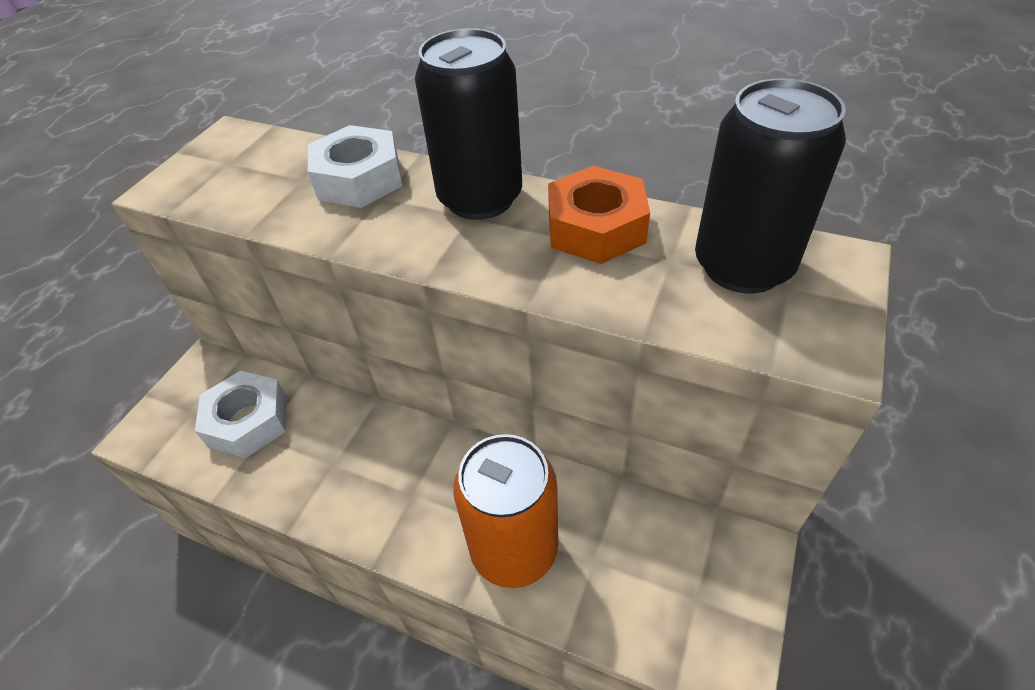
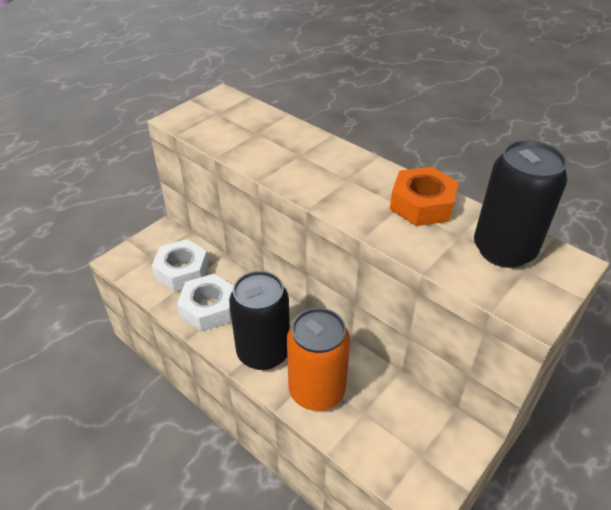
camera: 15 degrees right, 5 degrees down
white nut [308,125,402,208] -> white nut moved to [177,274,234,331]
black can [415,28,522,220] -> black can moved to [229,271,290,370]

